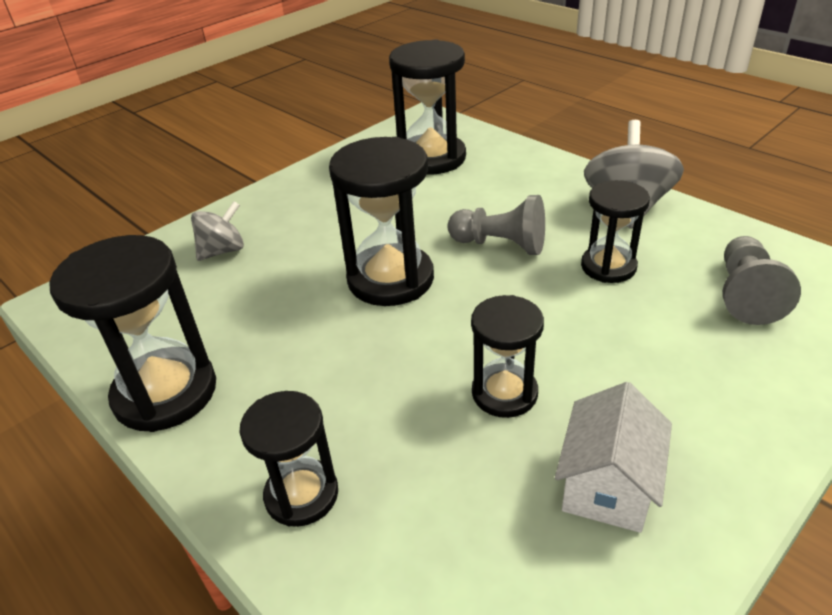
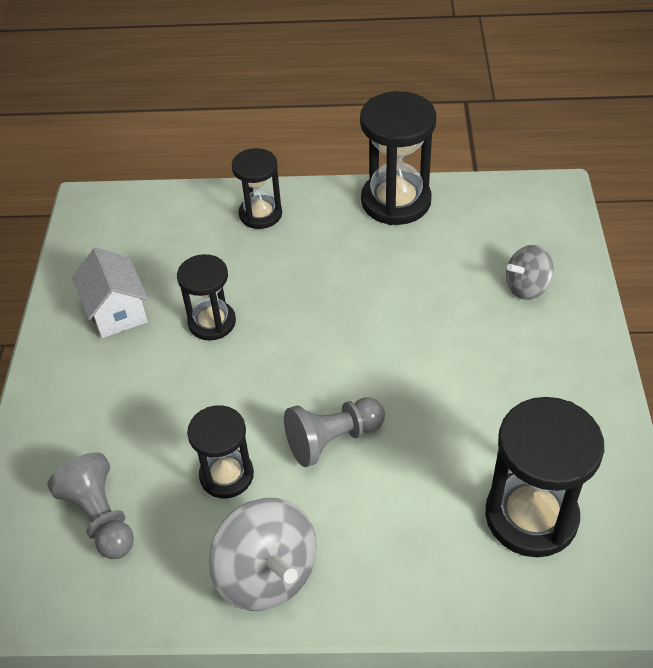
camera: 135 degrees right, 10 degrees up
grey spinning top [191,201,244,261] -> grey spinning top turned 60 degrees clockwise [506,245,554,300]
black hourglass [329,137,434,306] -> none

